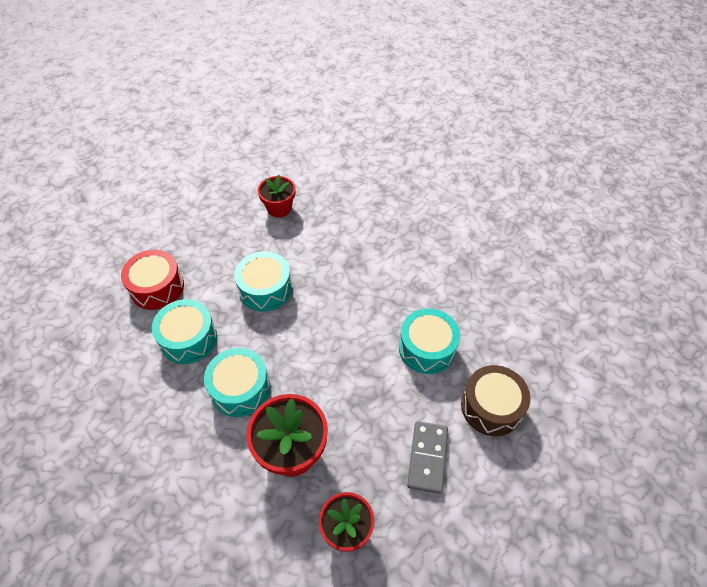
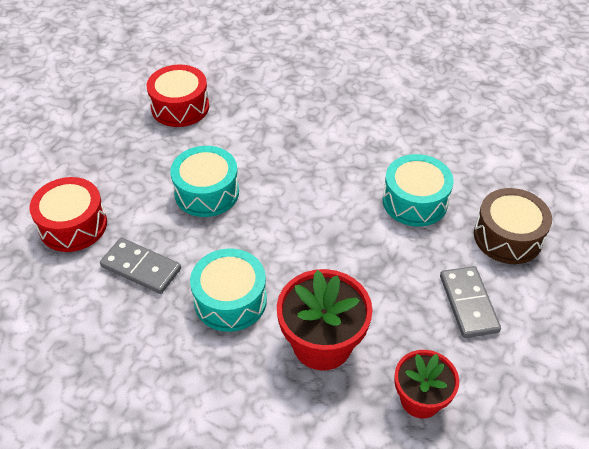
camera: 20 degrees left, 5 degrees down
turquoise drum [152,299,217,364] -> grey domino [100,238,181,294]
red flower pot [257,175,296,218] -> red drum [147,65,209,127]

